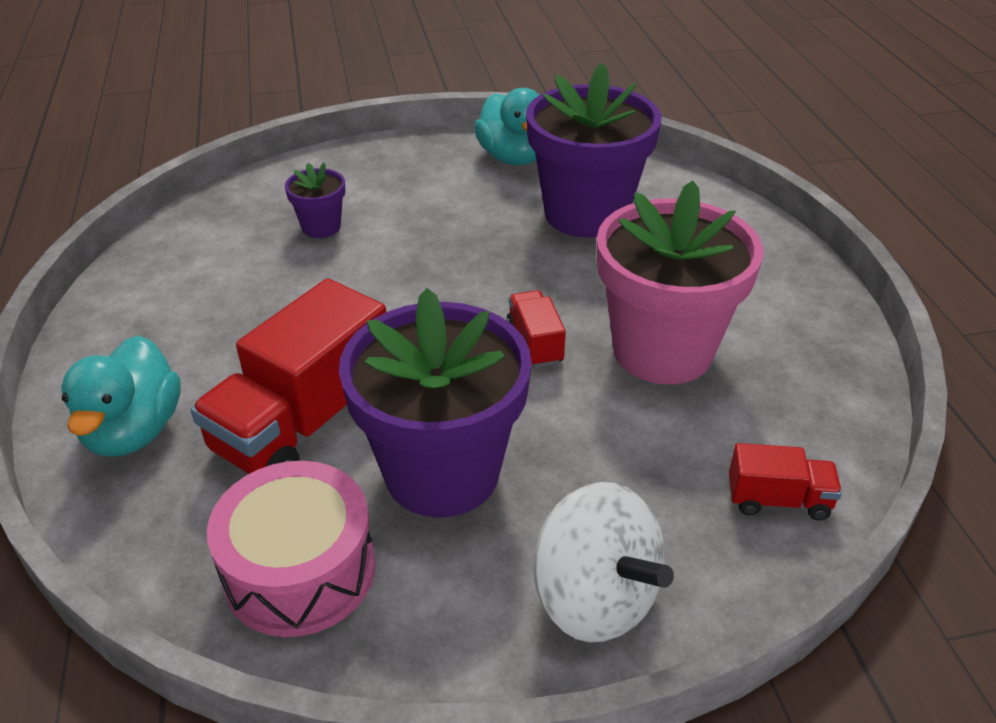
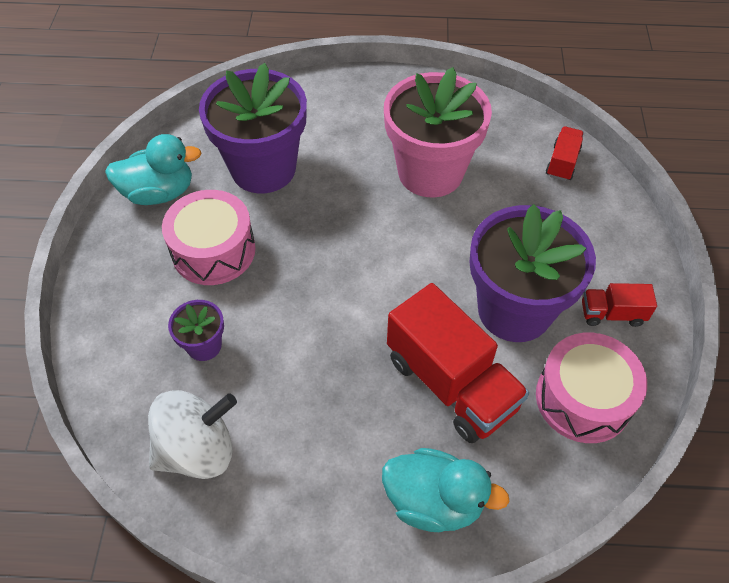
camera: 75 degrees left, 15 degrees up
red truck [507,290,566,368] -> red truck moved to [582,283,657,327]
white spinning top [533,482,674,642] -> white spinning top moved to [148,390,237,479]
none -> pink drum [162,190,256,285]

